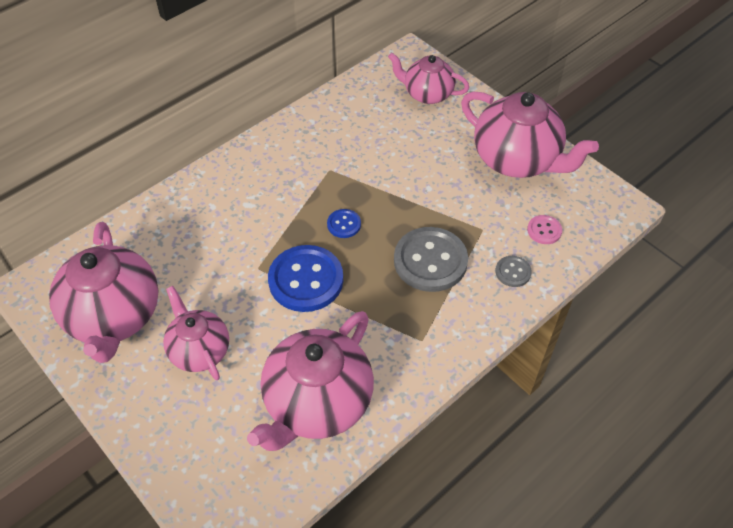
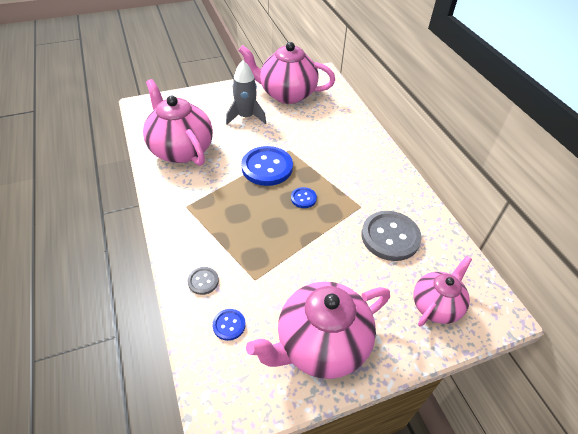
camera: 110 degrees right, 5 degrees down
pink teapot [163,286,229,380] -> grey rocket [226,61,266,125]
grey button [394,227,468,292] -> grey button moved to [361,211,422,261]
pink button [527,215,562,244] -> blue button [212,309,246,341]

